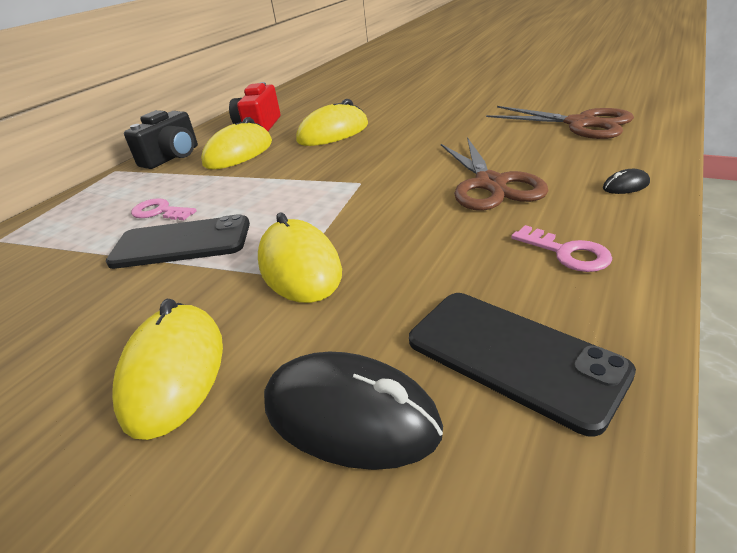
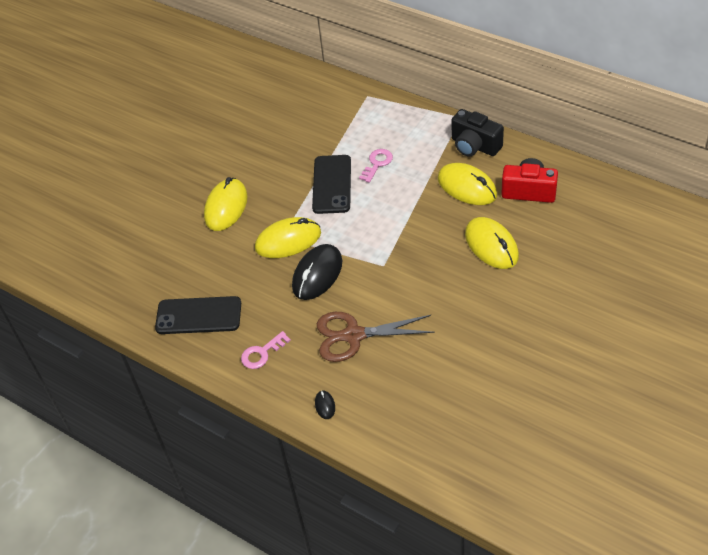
camera: 95 degrees right, 15 degrees up
yellow mouse [112,299,223,440] -> yellow mouse turned 75 degrees counterclockwise [204,177,248,231]
black mouse [264,352,443,470] -> black mouse moved to [292,244,342,300]
black phone [409,293,636,437] -> black phone turned 45 degrees clockwise [155,296,241,334]
brown scissors [486,106,634,139] -> none

